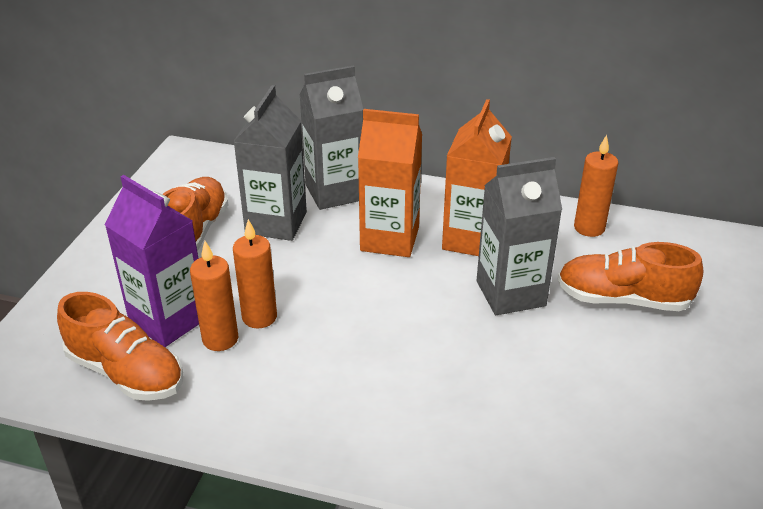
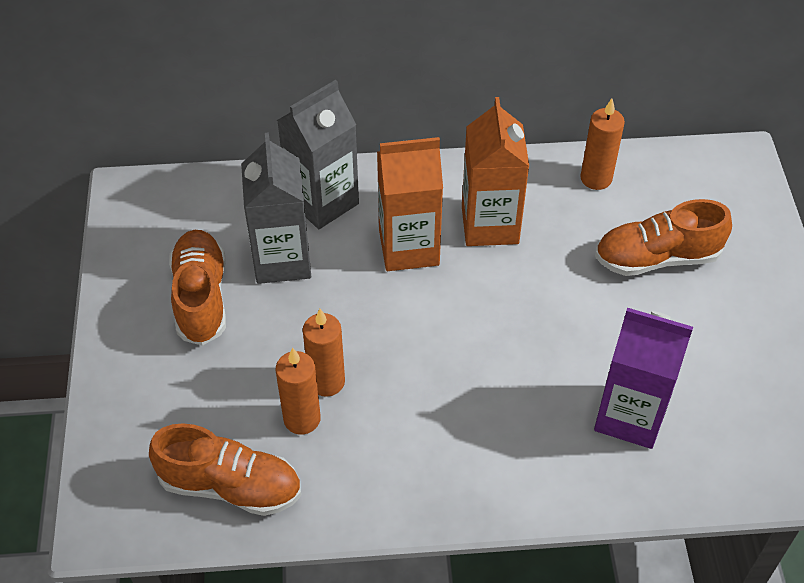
camera: 20 degrees left, 15 degrees up
purple carton [105,175,199,347] -> purple carton moved to [594,308,693,449]
grey carton [477,157,562,315] -> none

